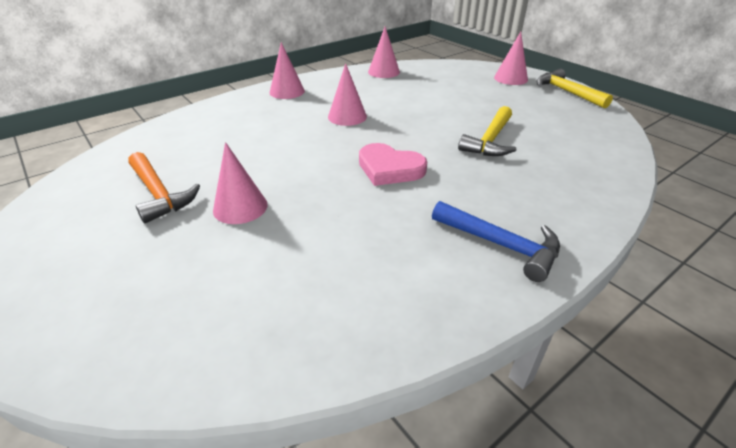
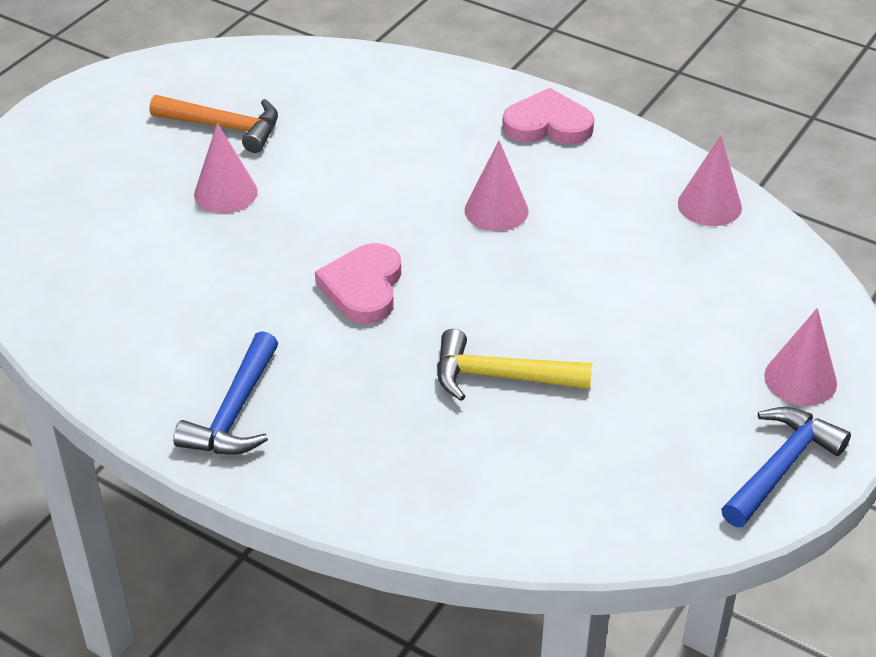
camera: 70 degrees right, 5 degrees up
orange hammer [128,152,200,224] -> orange hammer turned 105 degrees counterclockwise [150,95,278,153]
pink cone [270,42,305,99] -> pink heart [502,88,594,144]
yellow hammer [536,69,613,108] -> blue hammer [721,407,851,527]

